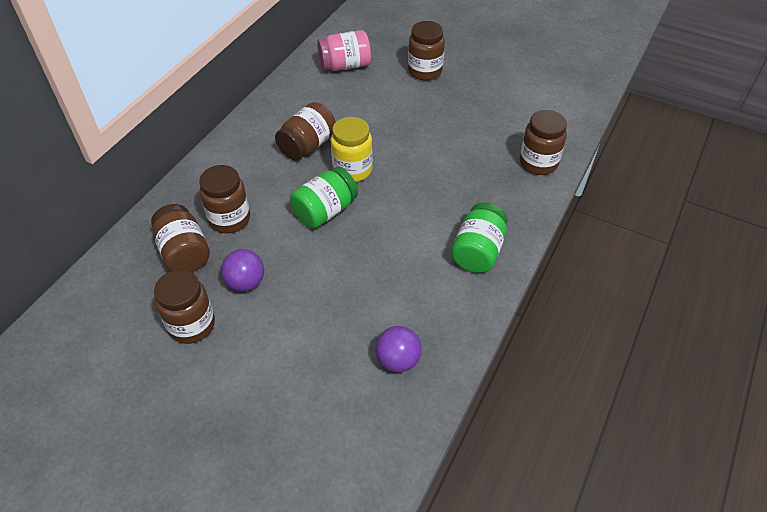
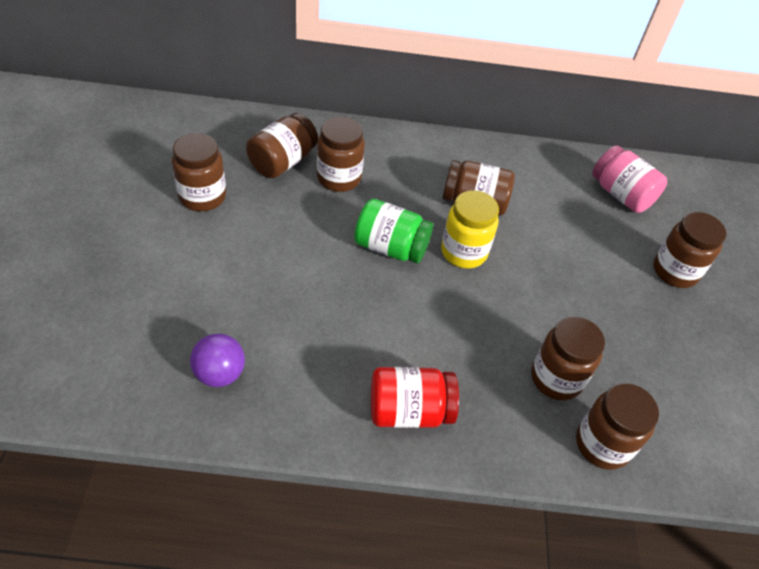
camera: 60 degrees right, 0 degrees up
purple ball [221,249,264,292] -> none
green jar [451,202,508,273] -> red jar [371,367,459,428]
none -> brown jar [531,316,605,400]

